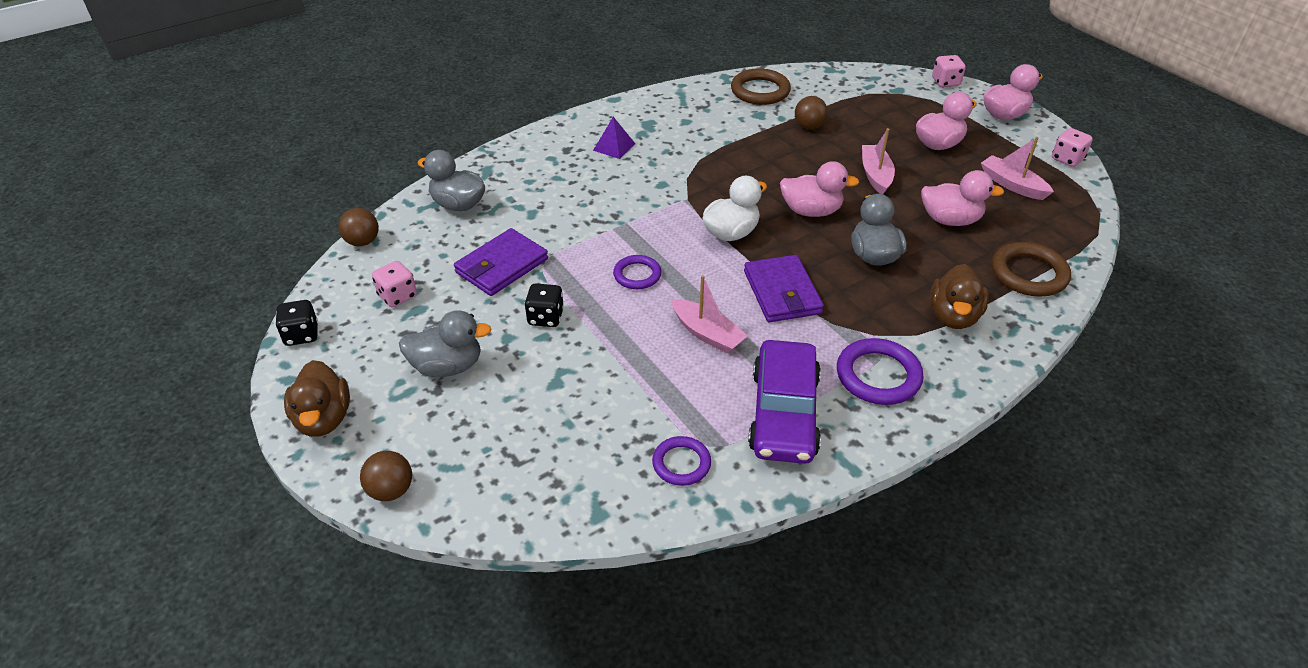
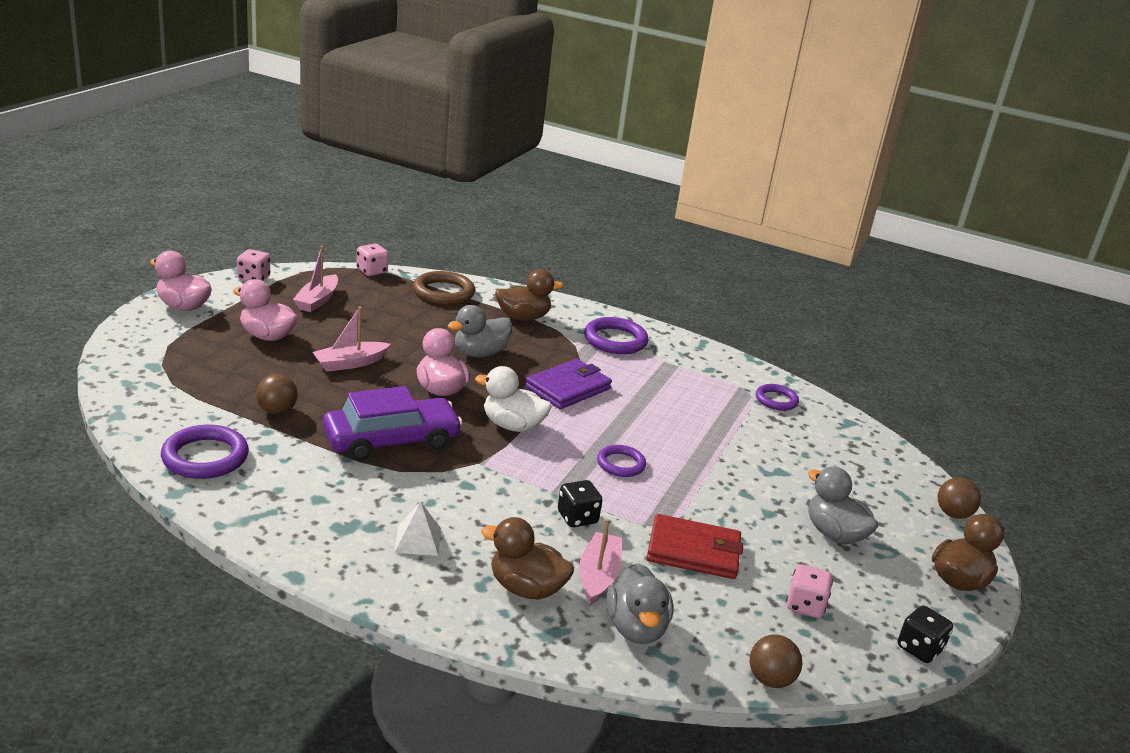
camera: 125 degrees left, 15 degrees down
purple wallet [454,228,548,296] -> red wallet [647,514,743,579]
black dice [524,283,564,327] -> black dice moved to [558,480,602,527]
purple pyramid [593,117,635,159] -> white pyramid [394,502,441,556]
pink boat [671,275,748,354] -> pink boat moved to [579,519,622,605]
brown ring [731,68,791,105] -> purple ring [161,425,249,479]
purple car [748,340,821,464] -> purple car moved to [323,386,462,461]
pink duck [921,170,1004,226] -> none
pink dice [932,55,966,87] -> pink dice moved to [356,244,389,276]
none -> brown duck [481,517,574,600]

